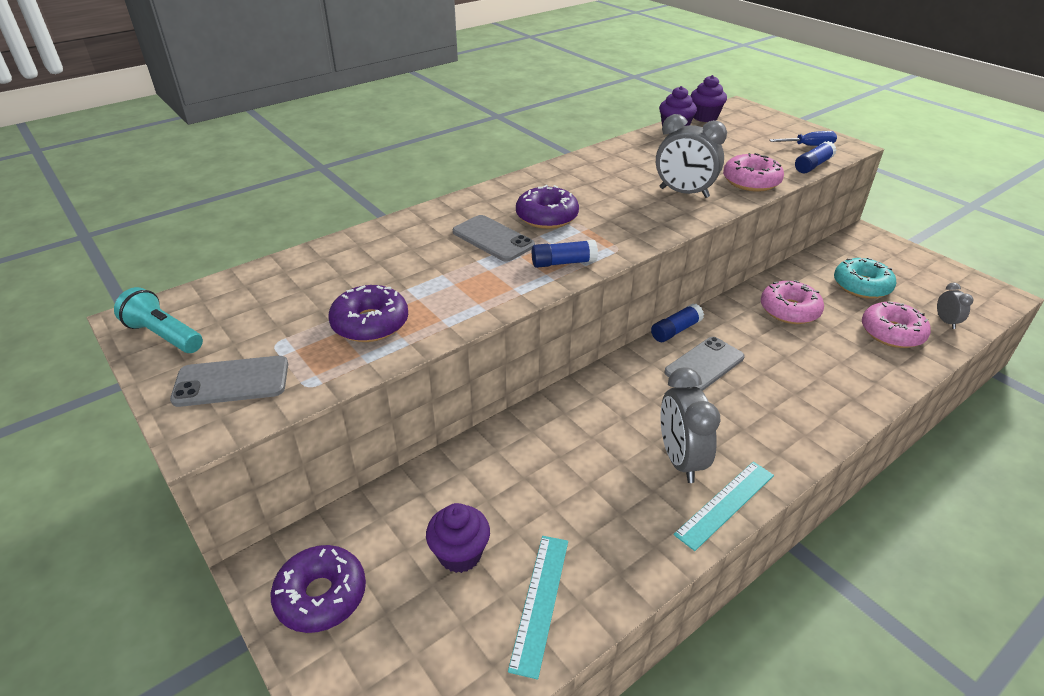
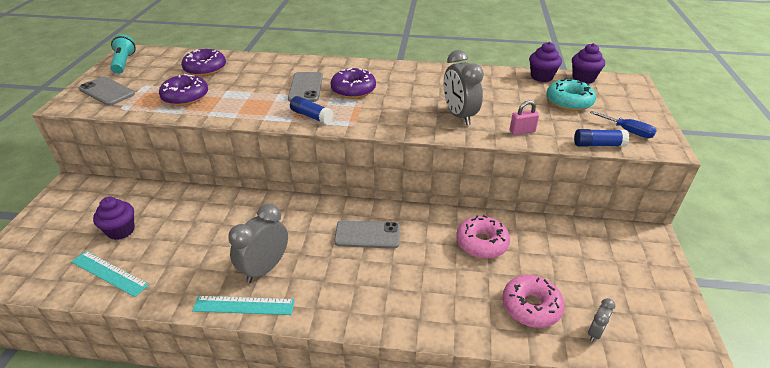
camera: 45 degrees right, 0 degrees up
purple donut [271,545,366,633] -> purple donut moved to [181,49,226,76]
turquoise ruler [508,536,568,680] -> turquoise ruler turned 60 degrees clockwise [71,251,149,297]
blue glue stick [651,303,704,342] -> none
pink donut [723,153,784,192] -> pink padlock [510,101,539,135]
turquoise donut [834,257,897,299] -> turquoise donut moved to [546,78,596,111]

